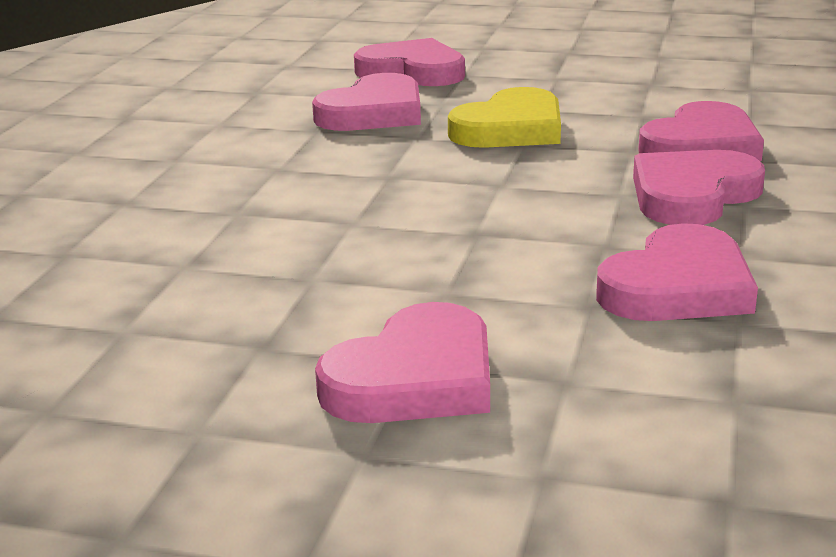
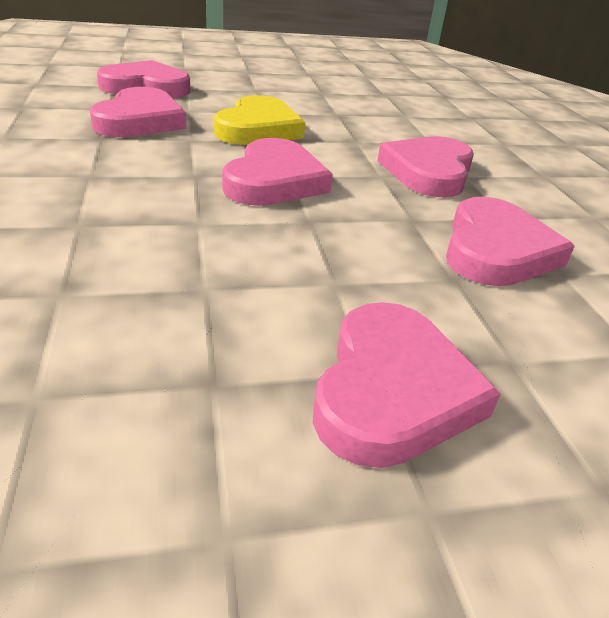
camera: 30 degrees left, 10 degrees up
pink heart [638,101,764,161] -> pink heart moved to [222,138,333,206]

